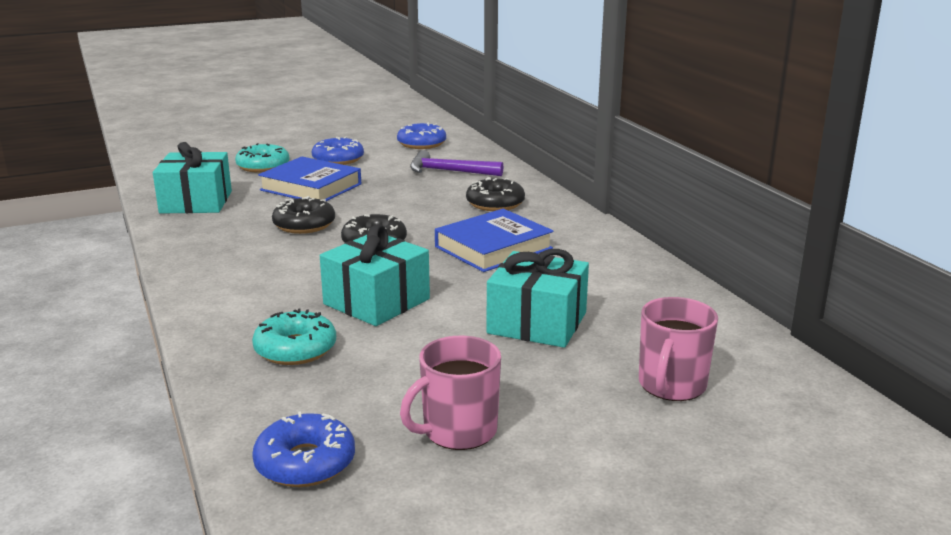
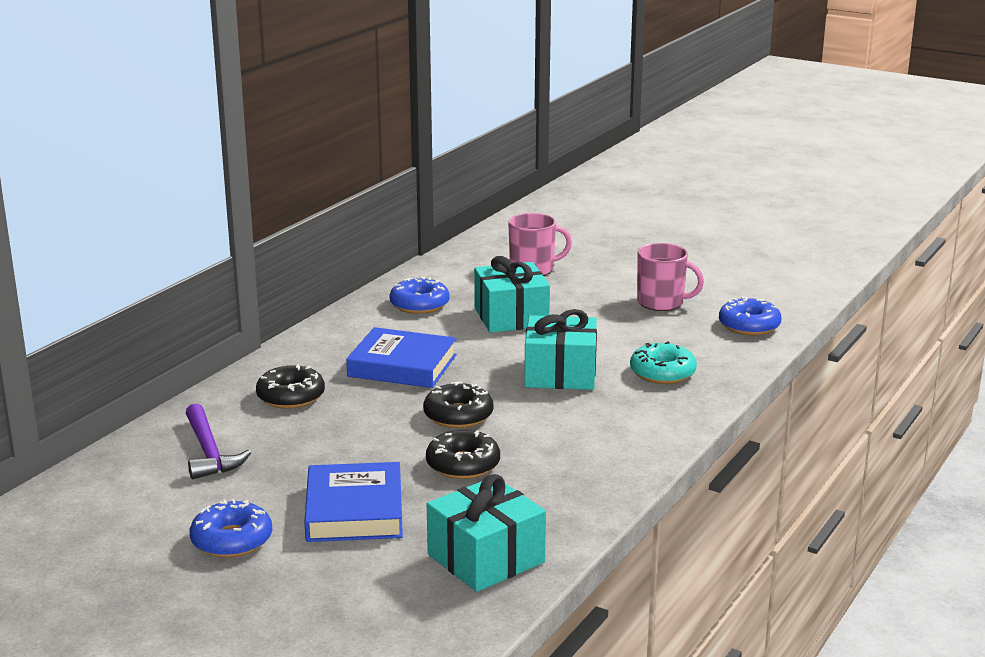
camera: 125 degrees left, 0 degrees up
turquoise donut [235,143,289,173] -> none
blue donut [397,122,446,149] -> blue donut moved to [390,277,450,314]

